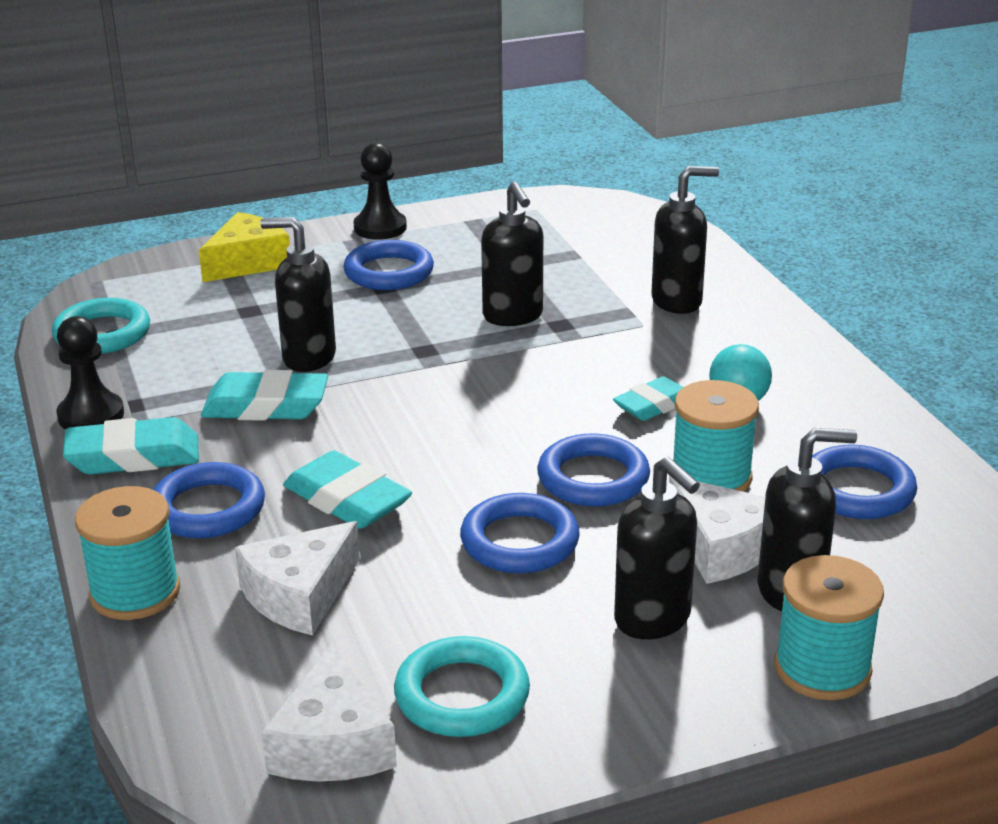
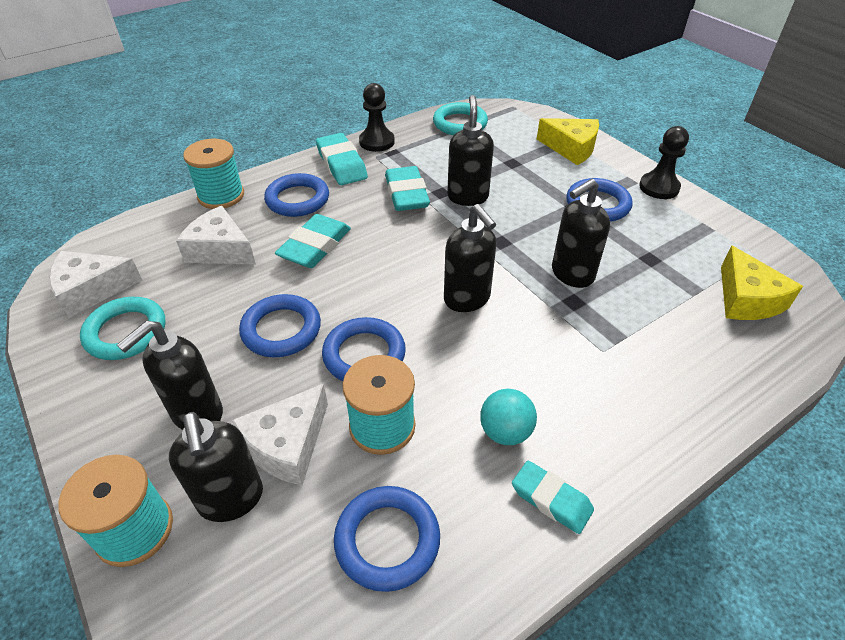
camera: 75 degrees right, 15 degrees up
turquoise eraser [613,376,683,421] -> turquoise eraser moved to [512,461,594,534]
black soap dispenser [651,166,719,314] -> black soap dispenser moved to [444,204,496,312]
none -> yellow cheese [721,245,803,320]

